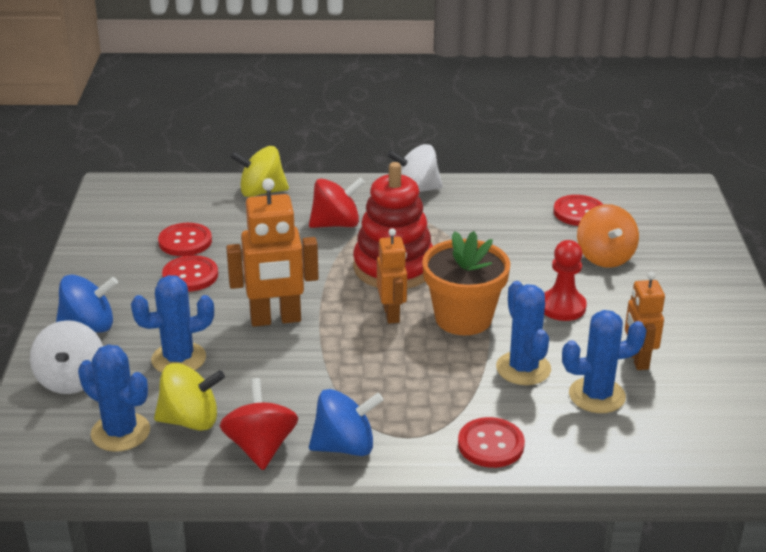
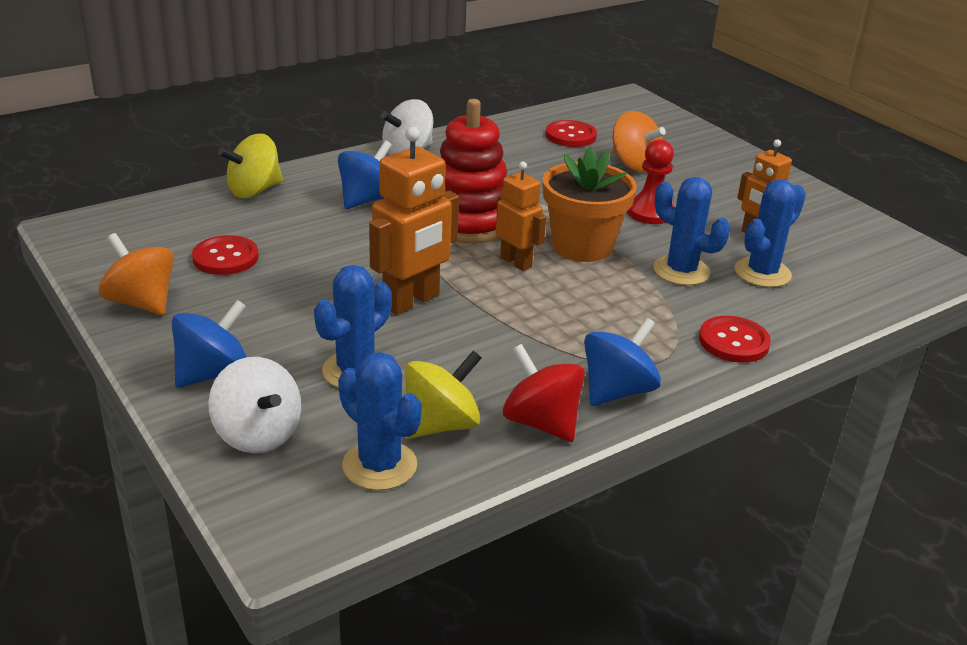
camera: 35 degrees left, 0 degrees up
blue cactus [78,344,150,452] -> blue cactus turned 45 degrees clockwise [338,352,422,490]
red button [162,255,218,292] -> none
red spinning top [309,177,365,228] -> blue spinning top [338,140,392,209]
none -> orange spinning top [98,233,174,315]

